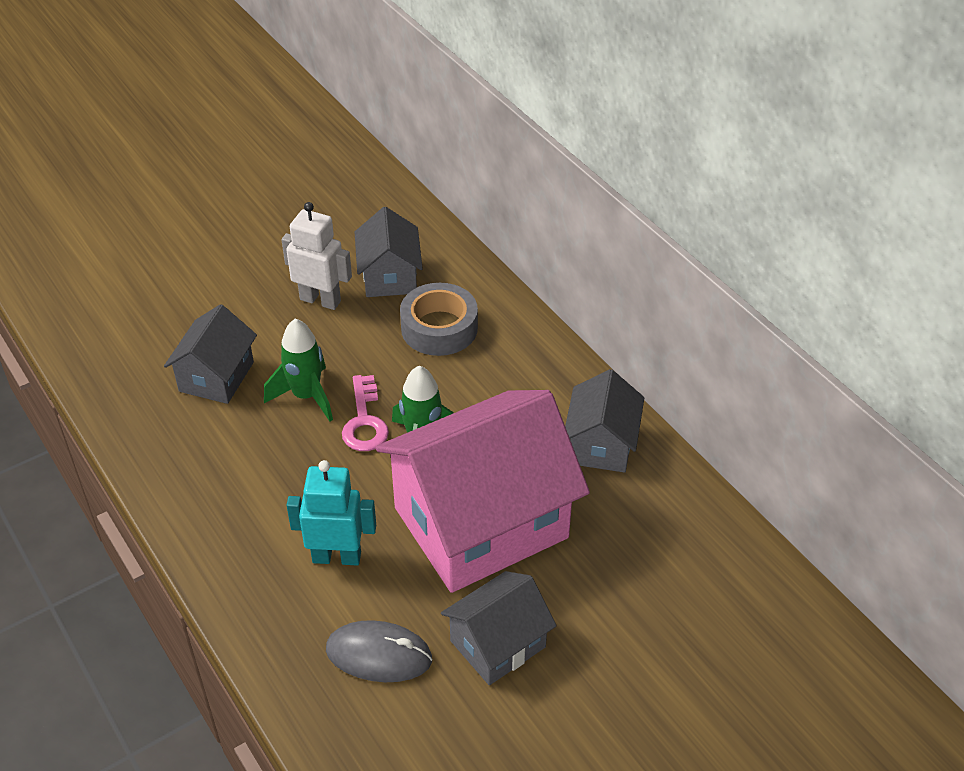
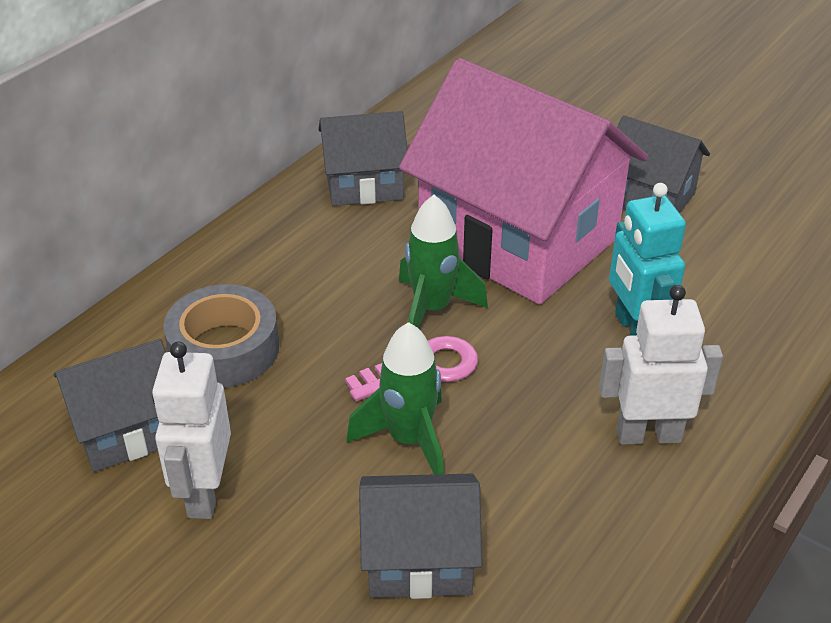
camera: 110 degrees left, 5 degrees down
grey mouse [326,620,432,682] -> none
none -> white robot [599,285,723,445]

